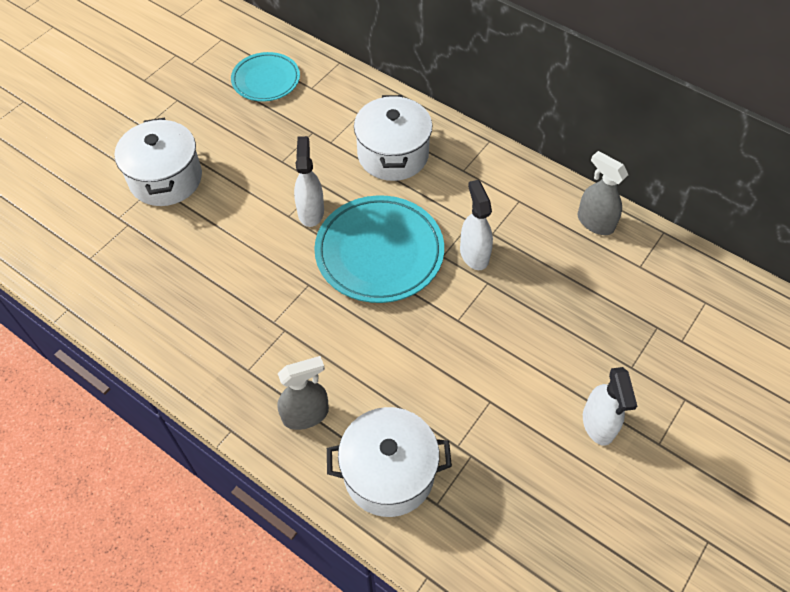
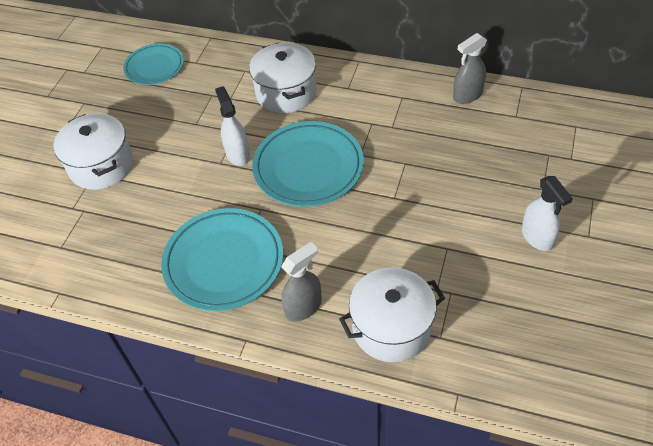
camera: 15 degrees left, 5 degrees down
white spray bottle [460,180,493,270] -> none
grey spray bottle [577,151,628,235] -> grey spray bottle turned 60 degrees counterclockwise [453,33,487,104]
none -> turquoise plate [161,208,283,311]

